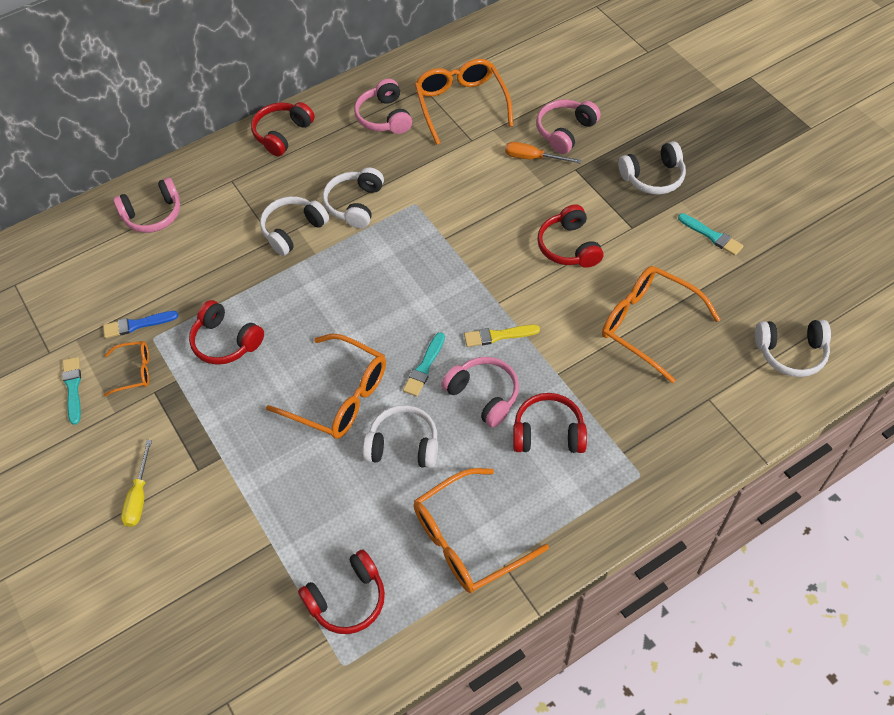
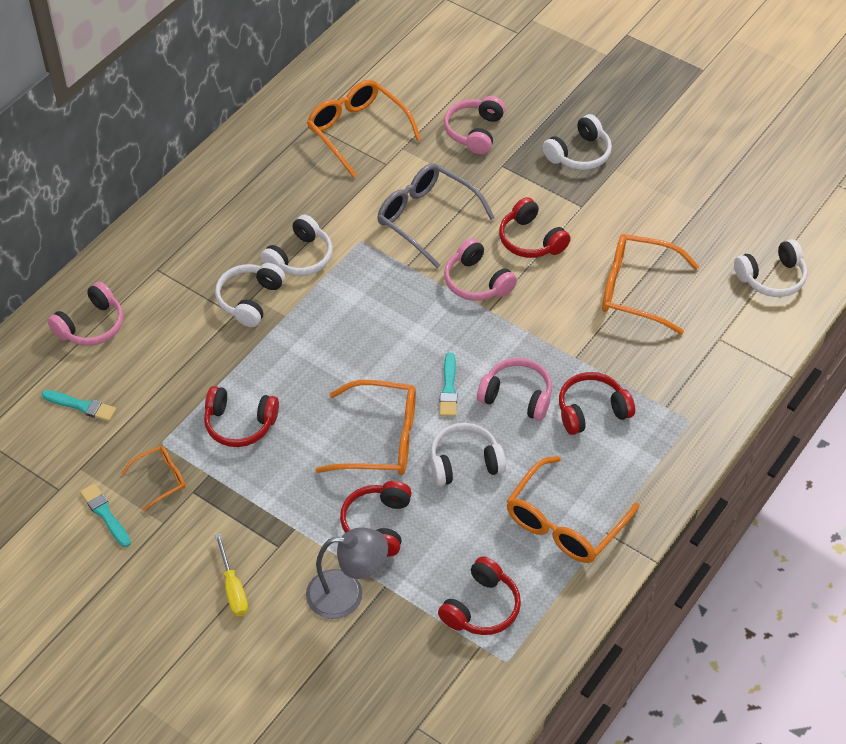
camera: 25 degrees left, 5 degrees down
blue brush [103,311,178,338] -> none
red headphones [251,102,315,156] -> red headphones moved to [340,481,412,557]
white headphones [323,167,384,229] -> white headphones turned 135 degrees counterclockwise [261,215,332,276]
pink headphones [354,79,412,134] -> pink headphones moved to [444,238,517,301]
yellow brush [464,325,540,347] -> none
orange screwdriver [505,142,581,163] -> none
turquoise brush [678,213,744,256] -> turquoise brush moved to [42,390,116,421]
none -> grey lamp [306,527,388,619]
none -> grey glasses [377,163,495,268]

